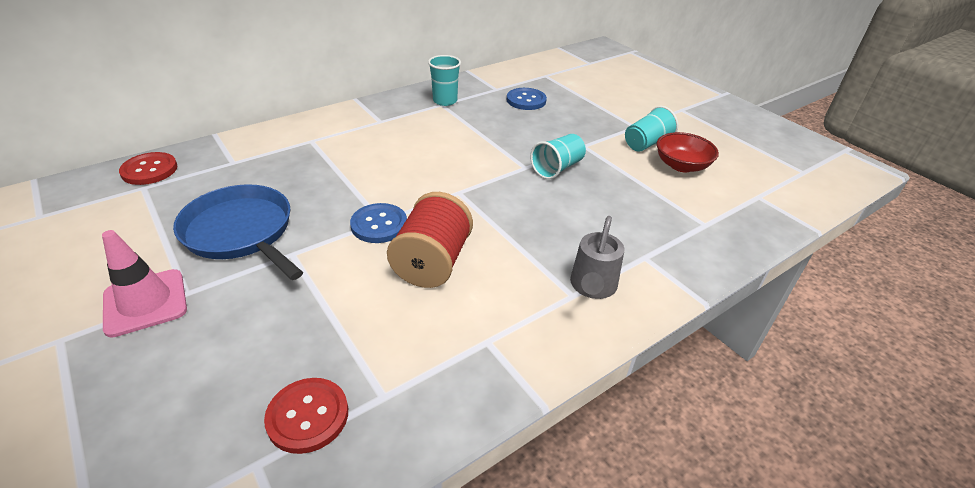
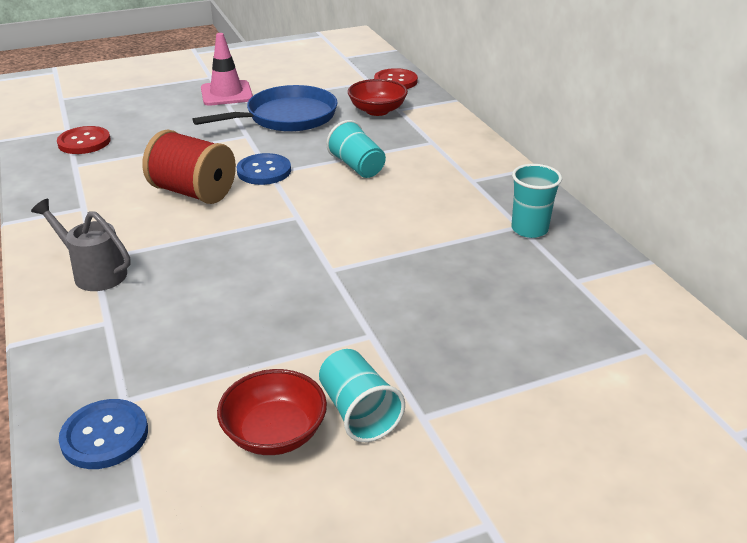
camera: 105 degrees right, 5 degrees down
blue button [507,88,547,110] -> blue button moved to [59,399,148,469]
turquoise cup [530,134,586,179] -> turquoise cup moved to [326,120,386,178]
none -> red bowl [348,79,408,116]

